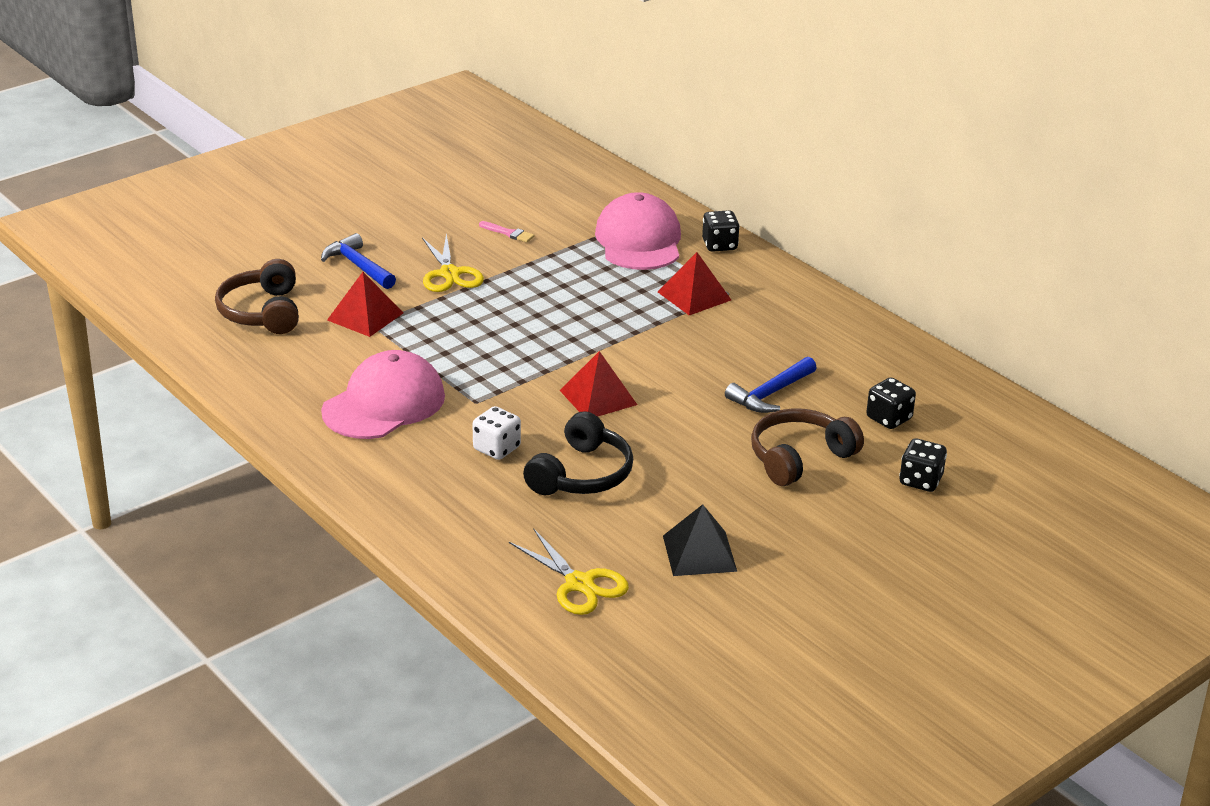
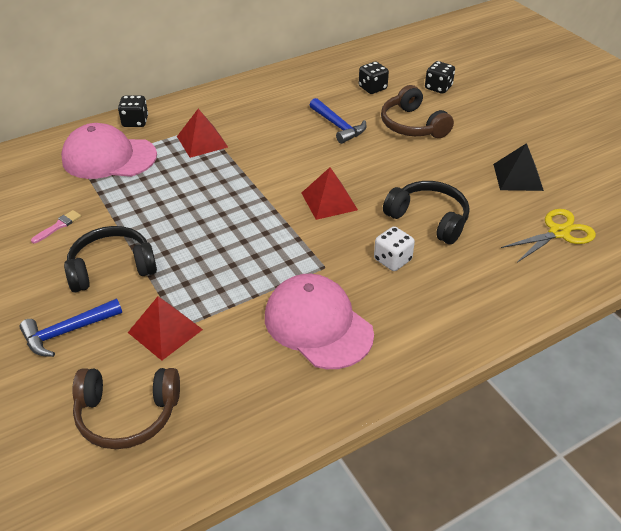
camera: 80 degrees left, 10 degrees up
yellow scissors [422,233,484,292] -> black headphones [64,226,157,293]

